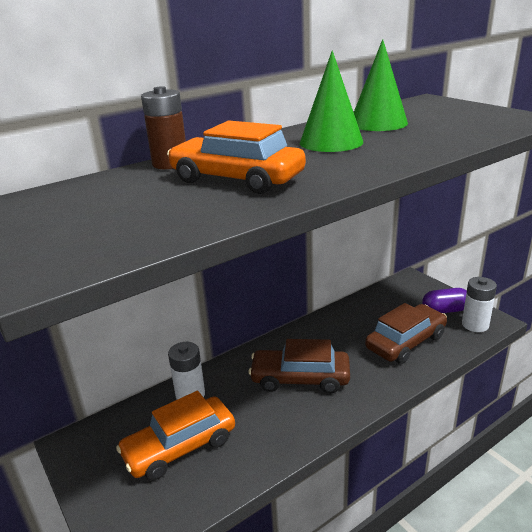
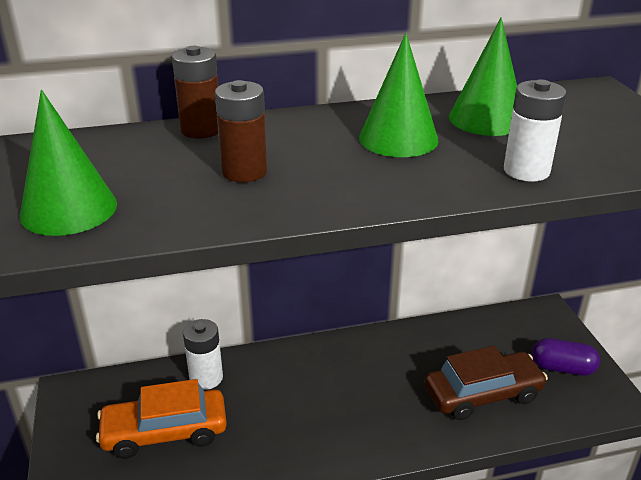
camera: 20 degrees right, 5 degrees up
orange car [167,120,306,194] -> brown battery [215,80,268,182]
brown car [249,339,350,394] -> none
white battery [462,277,497,332] -> white battery moved to [504,80,567,182]
none -> green cone [20,90,117,236]

